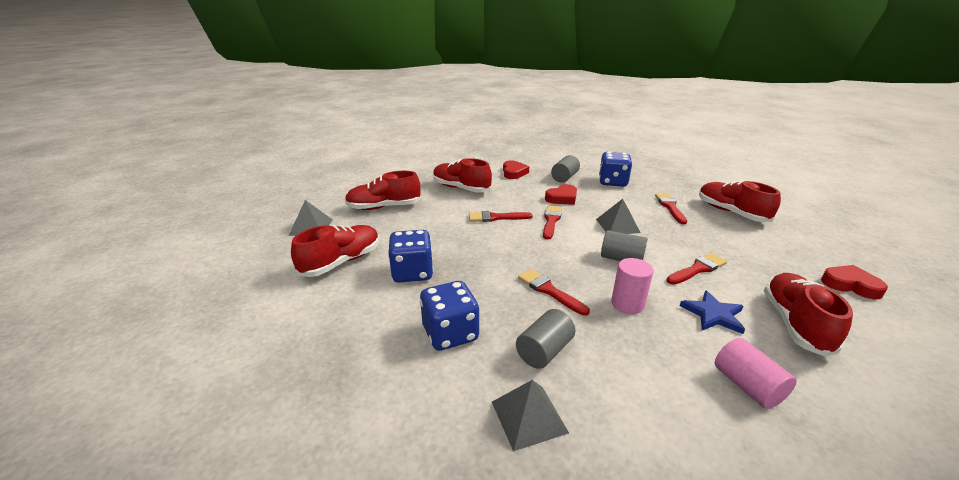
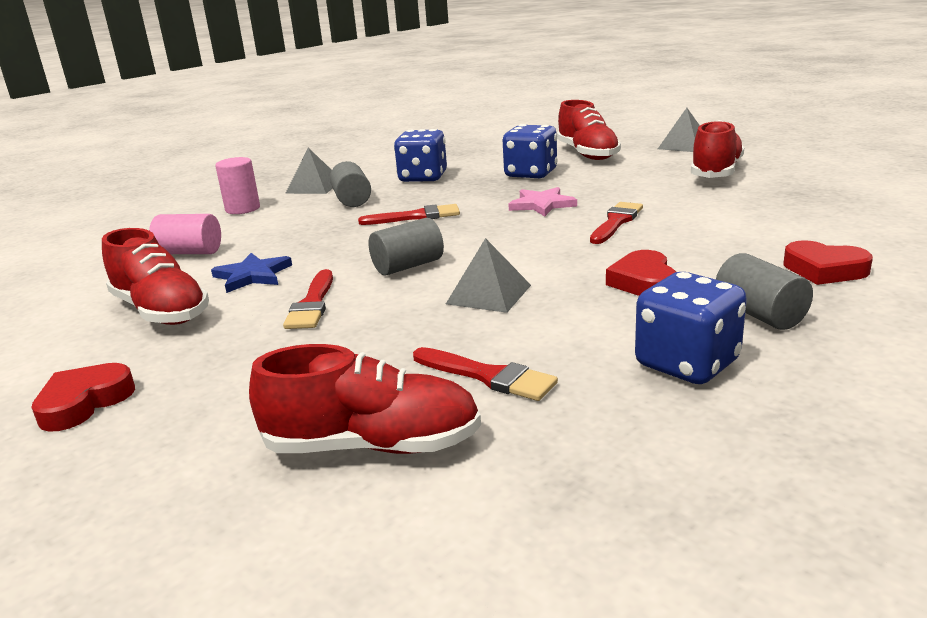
camera: 125 degrees right, 5 degrees down
red shoe [433,158,492,192] -> none
red brush [543,206,562,239] -> none
pink cylinder [611,258,653,314] -> pink cylinder moved to [215,157,260,214]
red heart [821,265,888,299] -> red heart turned 150 degrees clockwise [31,363,135,432]
none -> pink star [508,187,577,217]

